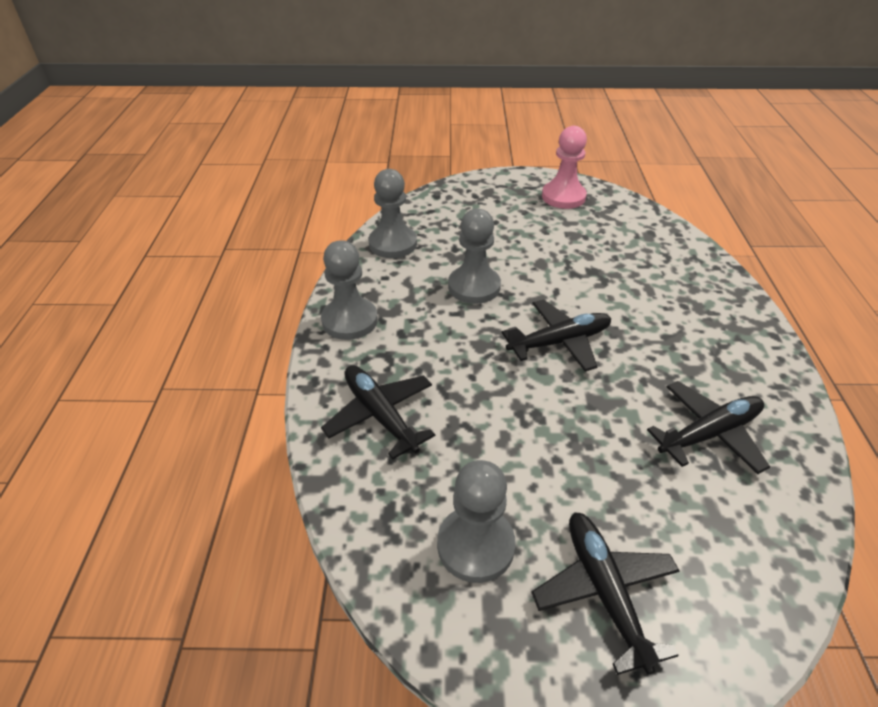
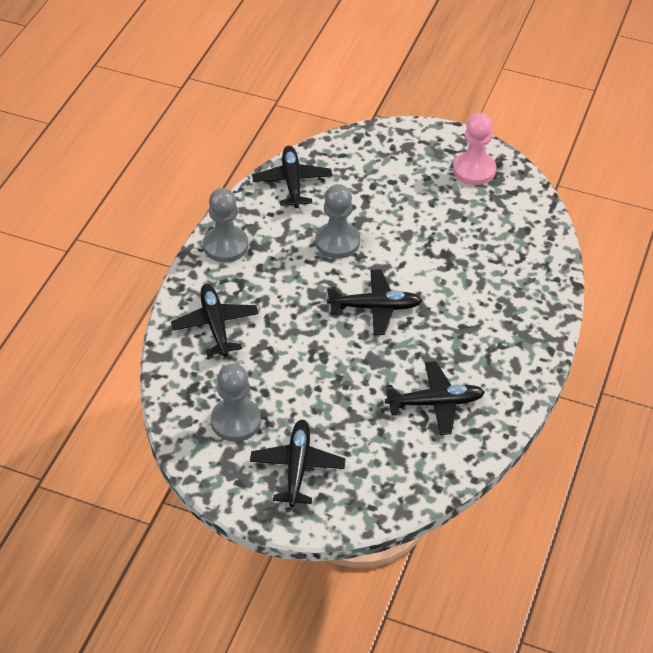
camera: 20 degrees right, 5 degrees up
grey pawn [369,169,417,258] -> black plane [252,146,332,208]

